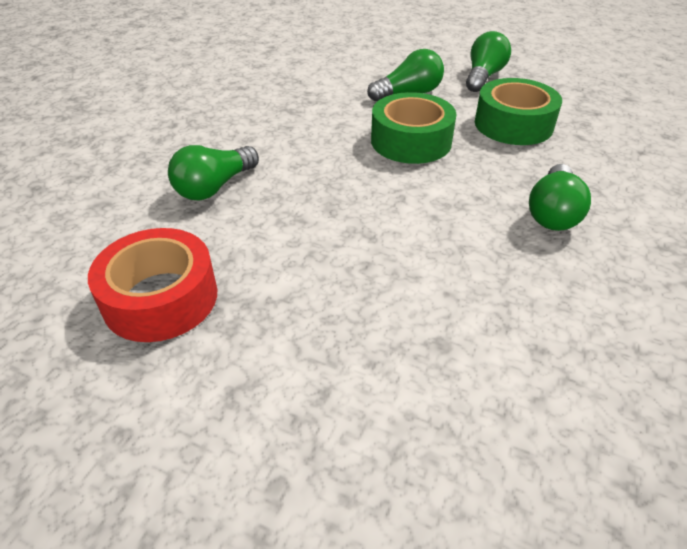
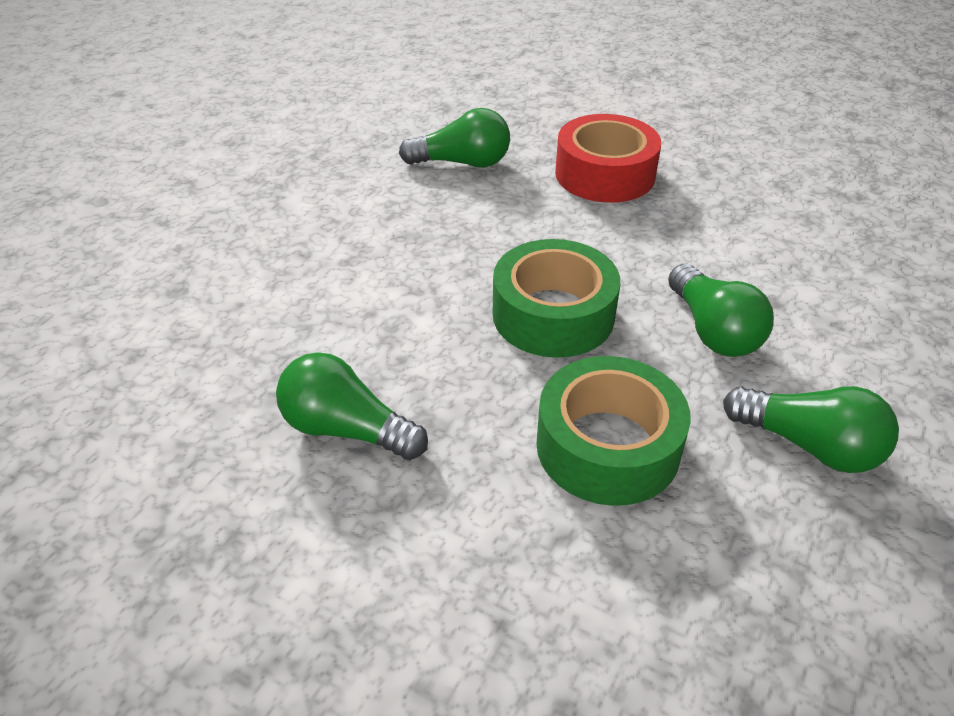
camera: 95 degrees right, 0 degrees up
red tape [88,228,218,342] -> red tape moved to [555,114,661,203]
green light bulb [168,145,259,200] -> green light bulb turned 135 degrees clockwise [399,108,510,167]

